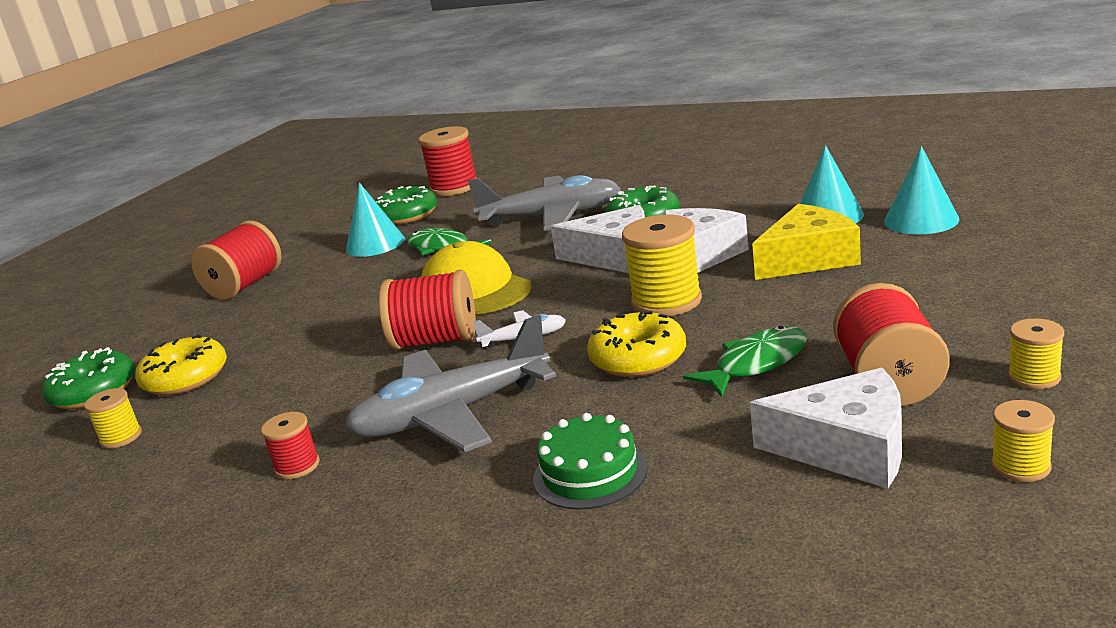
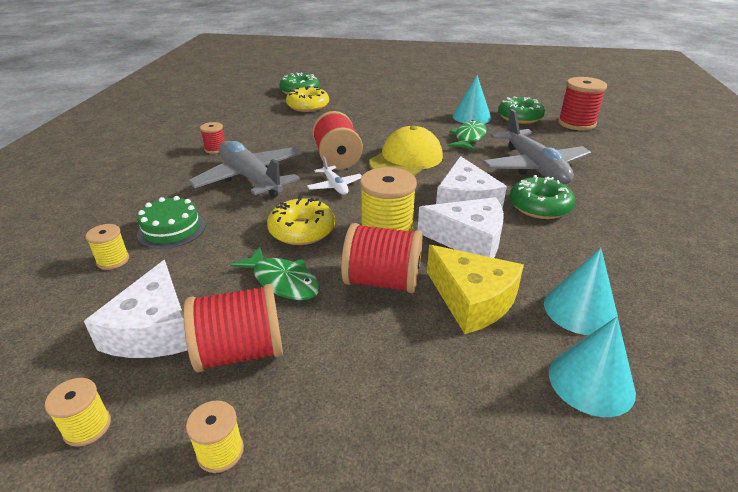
camera: 70 degrees right, 10 degrees up
yellow spool [84,388,142,449] -> yellow spool moved to [86,224,129,270]
red spool [191,221,282,300] -> red spool moved to [341,223,423,293]

